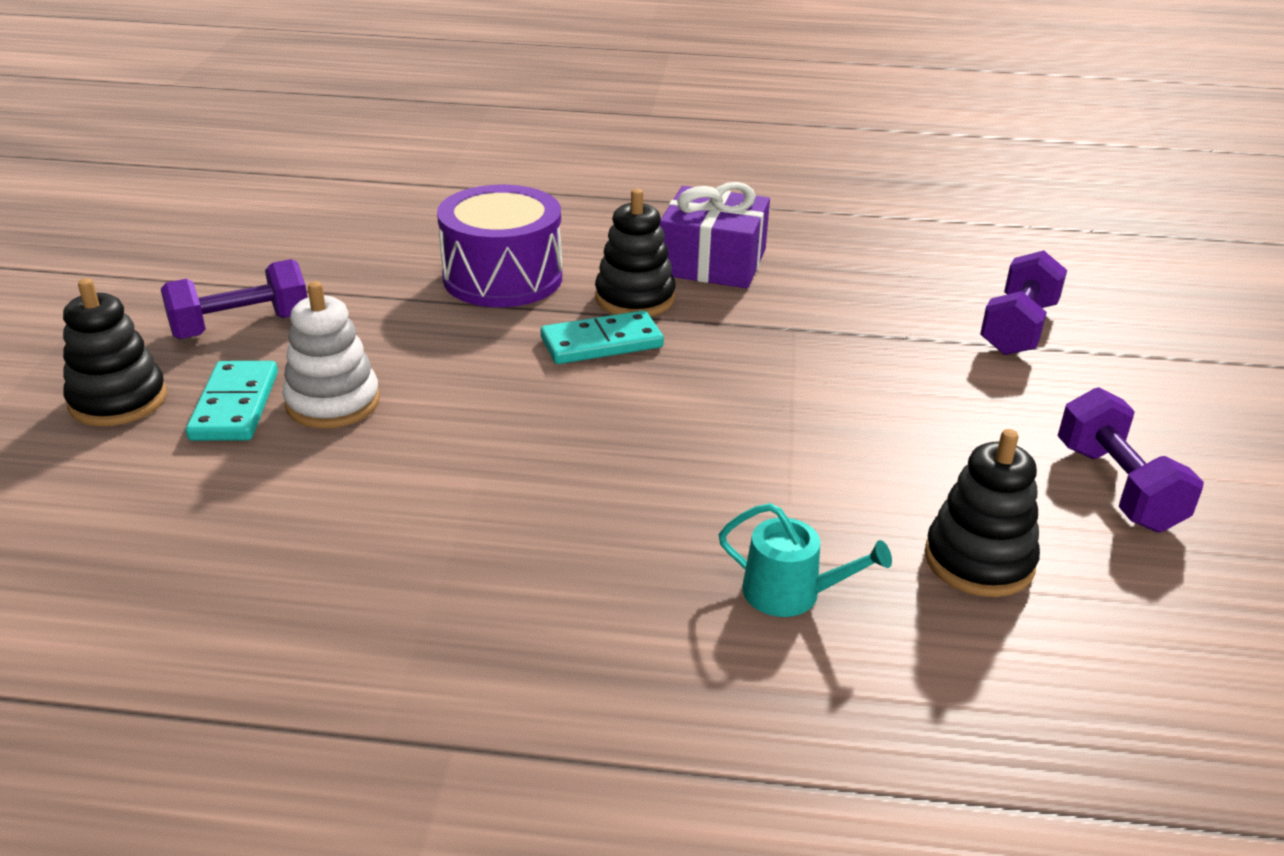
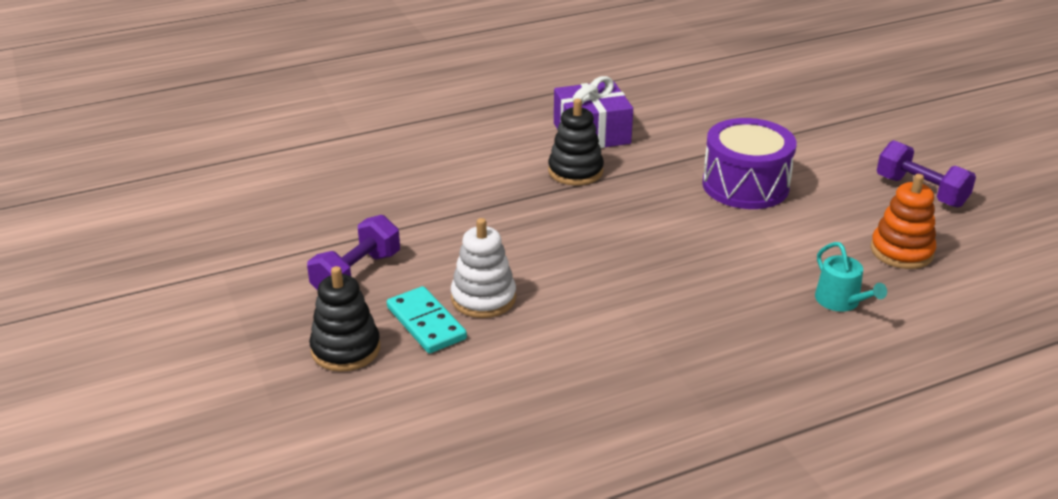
camera: 30 degrees left, 0 degrees up
purple drum [437,185,562,307] -> purple drum moved to [702,118,797,209]
turquoise domino [541,310,664,364] -> none
turquoise watering can [719,503,892,617] -> turquoise watering can turned 75 degrees clockwise [815,242,887,312]
black stacking toy [924,429,1040,597] -> orange stacking toy [870,174,936,269]
purple dumbbell [980,250,1067,355] -> none

